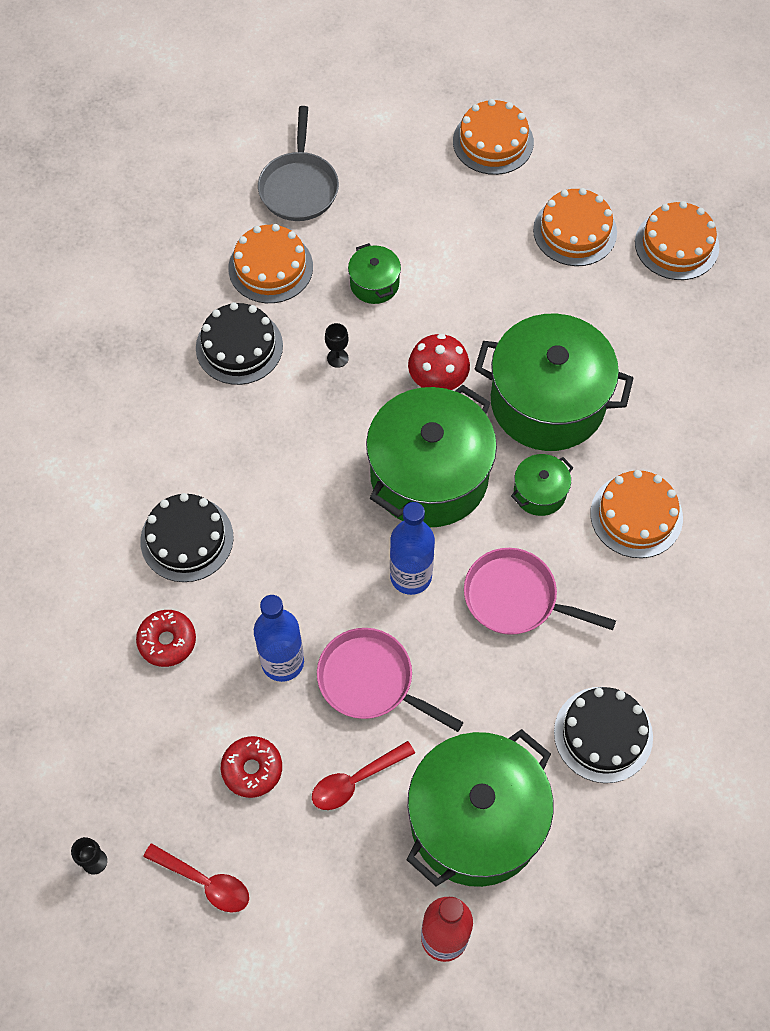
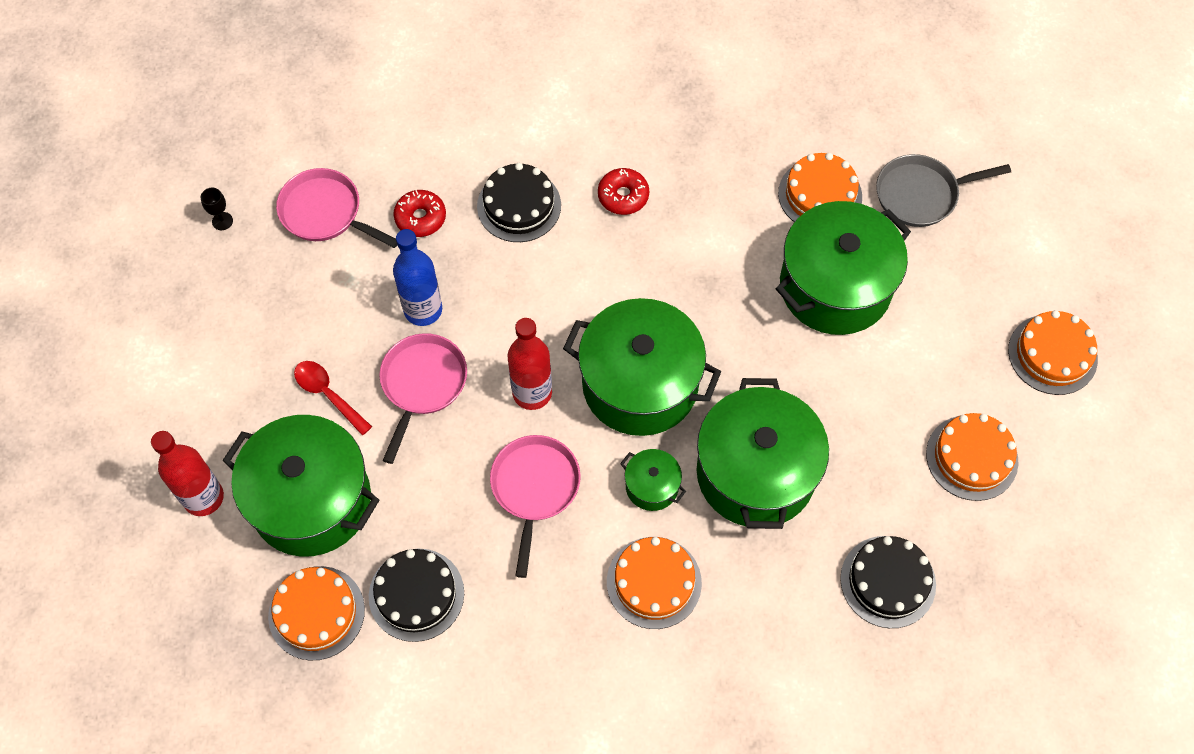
camera: 75 degrees right, 0 degrees up
red spoon [143,843,249,913] -> none
black cake [196,302,283,385] -> black cake moved to [840,536,936,628]
red donut [221,736,282,798] -> red donut moved to [598,168,649,215]
black goblet [325,323,349,368] -> none
green pot [348,243,401,304] -> green pot [776,201,911,335], size x2.25
blue bottle [390,502,435,595] -> red bottle [508,318,552,410]
red mushroom [408,334,470,390] -> none
orange cake [635,201,719,280] -> orange cake moved to [268,566,365,661]
none -> pink pan [276,168,397,248]

